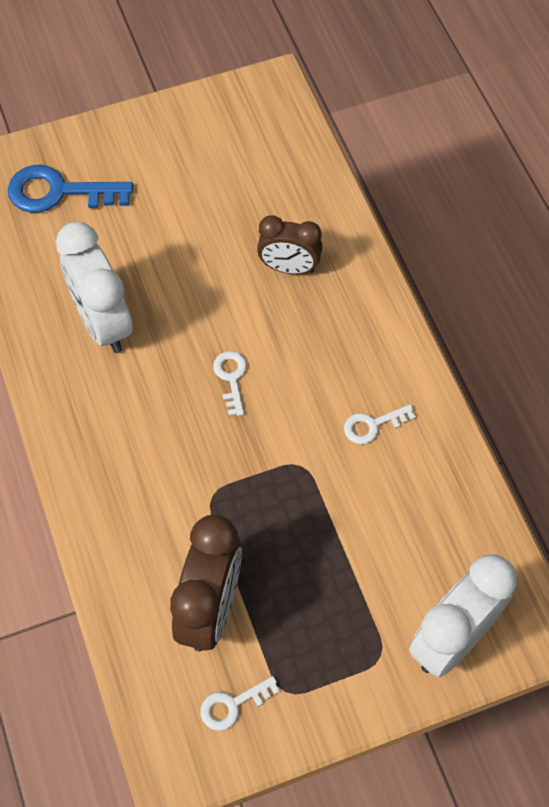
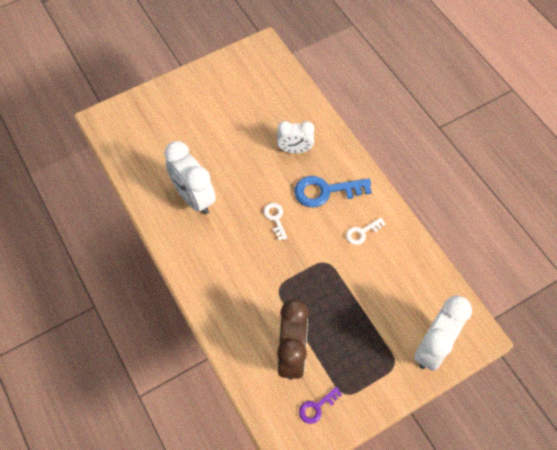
camera: 10 degrees left, 0 degrees up
blue key [8,165,133,213] -> blue key moved to [295,176,372,207]
white key [200,676,280,731] -> purple key [299,386,342,424]
brown clock [257,215,322,274] -> white clock [277,121,314,153]

